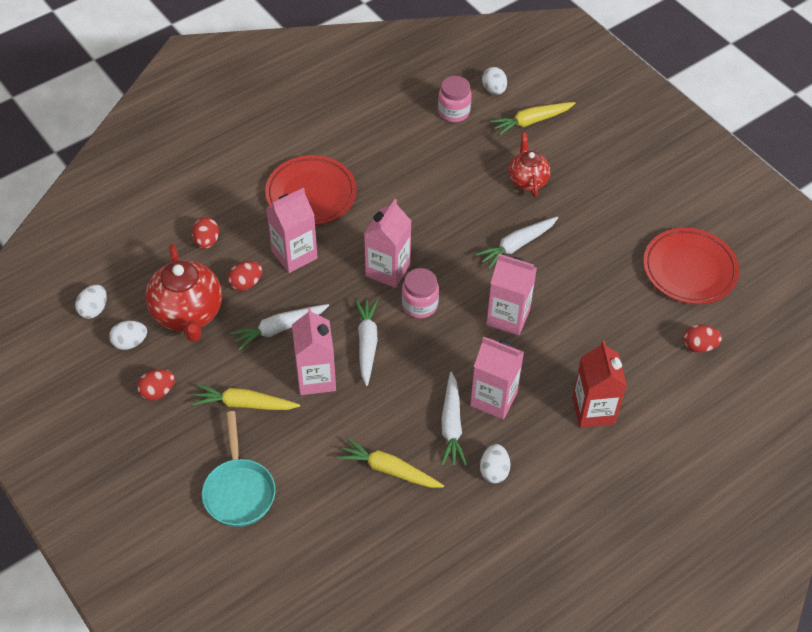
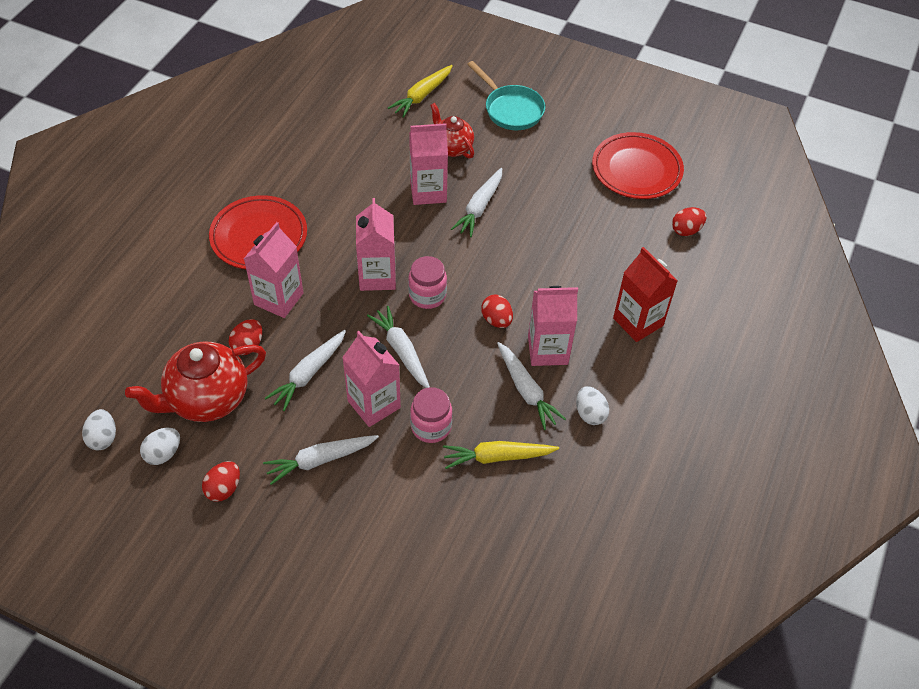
camera: 30 degrees left, 0 degrees up
red teapot [145,244,222,342] -> red teapot turned 105 degrees clockwise [125,341,266,422]
red egg [192,217,219,249] -> red egg moved to [481,295,513,328]
yellow carrot [192,384,300,410] -> white carrot [263,435,379,485]
turquoise pan [202,411,275,527] -> turquoise pan moved to [467,61,545,130]
pink jar [438,76,472,122] -> pink jar moved to [410,387,453,443]
white egg [482,67,507,95] -> none
pink carton [486,254,537,335] -> pink carton moved to [409,123,448,205]

